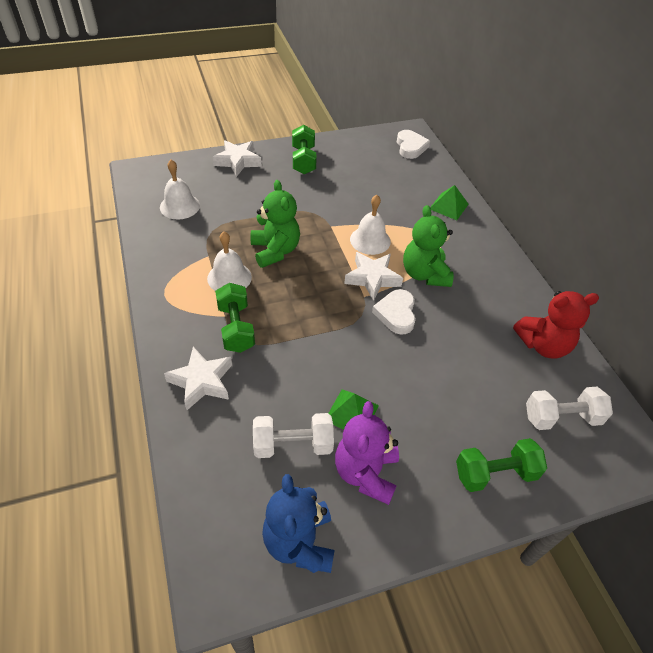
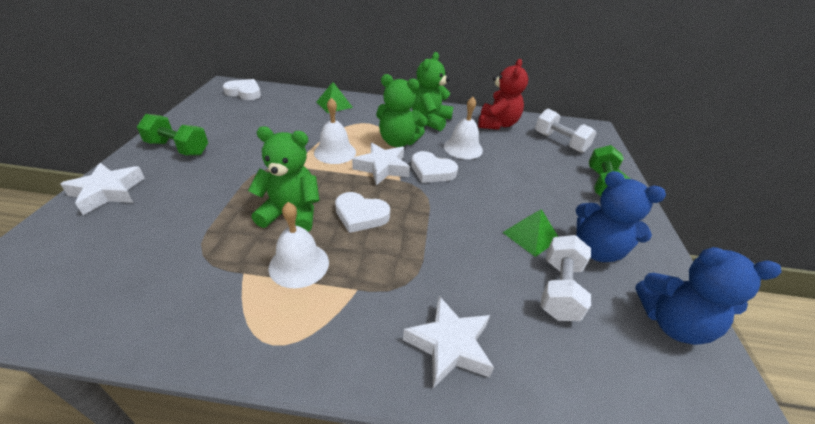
camera: 65 degrees left, 10 degrees down
white bell [160,160,200,219] -> white bell moved to [444,97,483,159]
green dumbbell [215,283,255,353] -> none
purple teddy bear [335,401,399,505] -> blue teddy bear [576,171,666,262]
white dumbbell [526,387,613,430] -> white dumbbell turned 60 degrees counterclockwise [535,109,596,153]
none -> white heart [335,192,390,233]
none -> green teddy bear [412,52,453,131]

